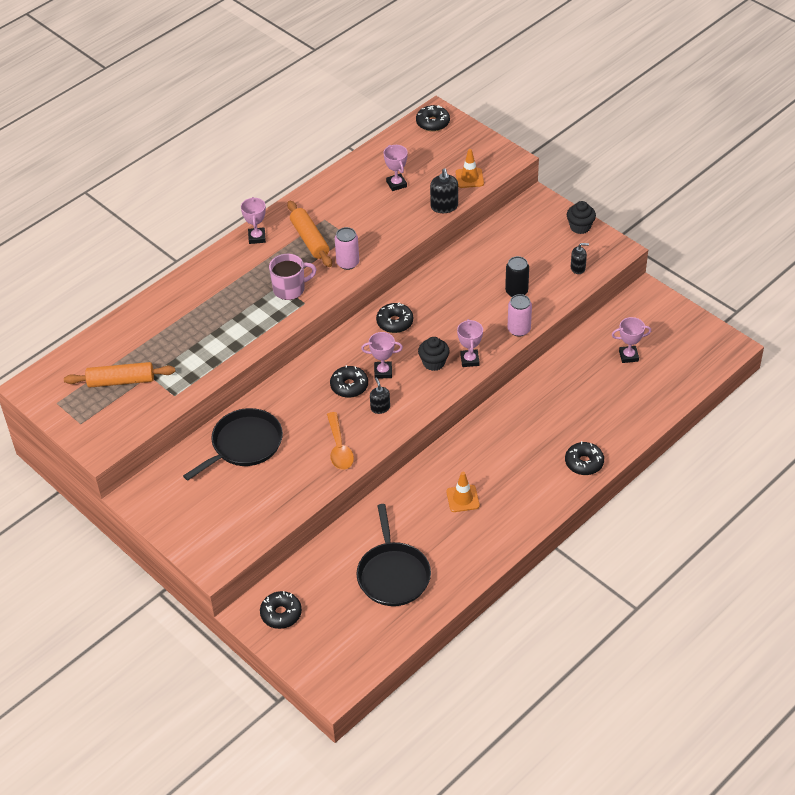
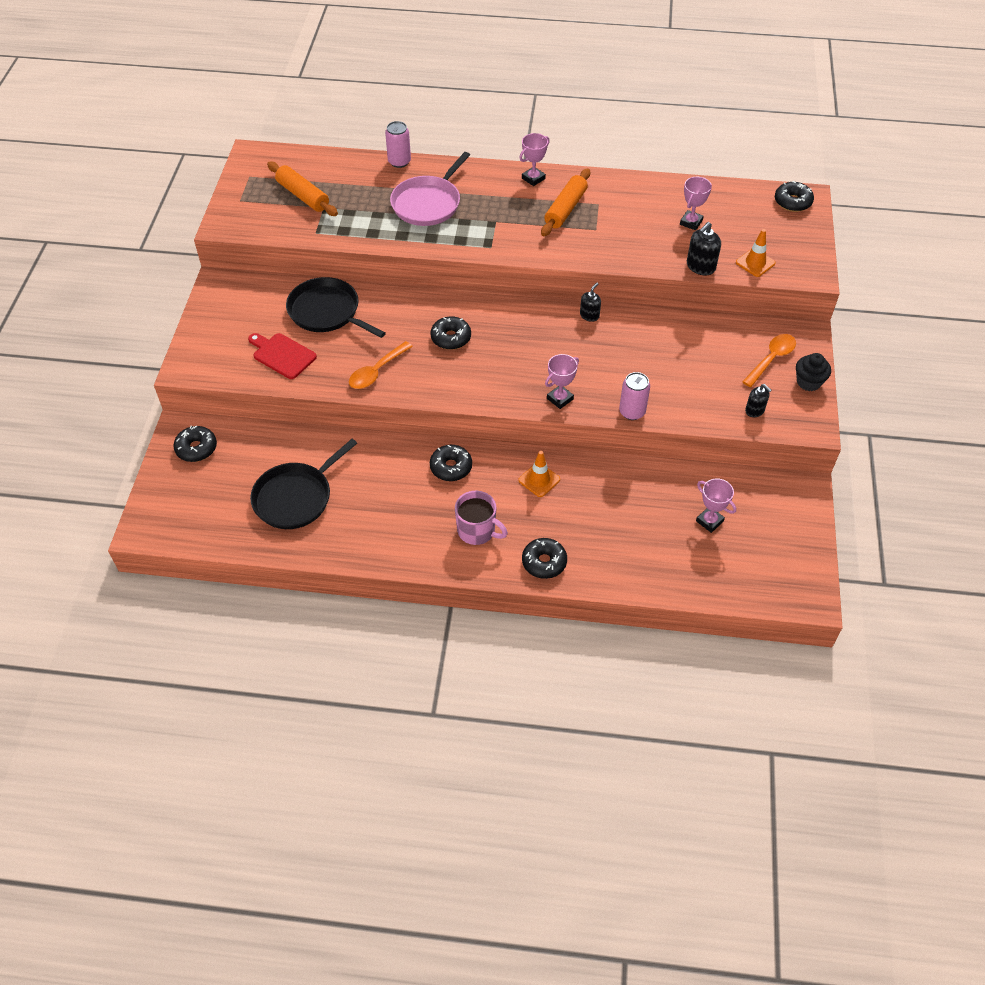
camera: 50 degrees right, 5 degrees up
black pan [183,408,283,481] -> black pan turned 150 degrees counterclockwise [286,277,386,338]
pink mug [269,254,317,300] -> pink mug moved to [455,491,508,545]
pink can [335,227,359,270] -> pink can moved to [385,121,411,168]
pink trophy [361,332,403,379] -> none
black soap dispenser [370,378,390,414] -> black soap dispenser moved to [580,283,601,322]
black donut [376,302,413,333] -> black donut moved to [430,445,472,481]
black cupcake [418,337,450,371] -> none
orange traffic cone [446,472,480,512] -> orange traffic cone moved to [518,451,560,497]
black can [505,256,529,297] -> none
none -> red cutting board [248,333,317,379]
none -> pink pan [390,152,470,226]
none -> orange spoon [742,334,796,387]

